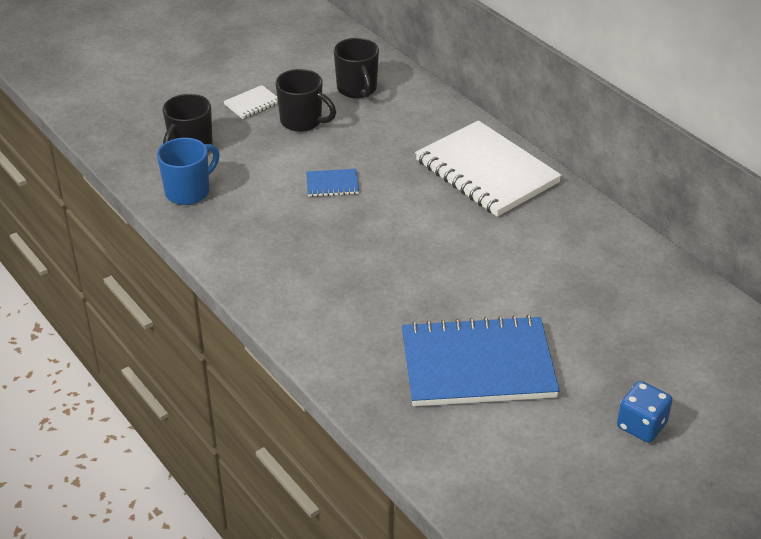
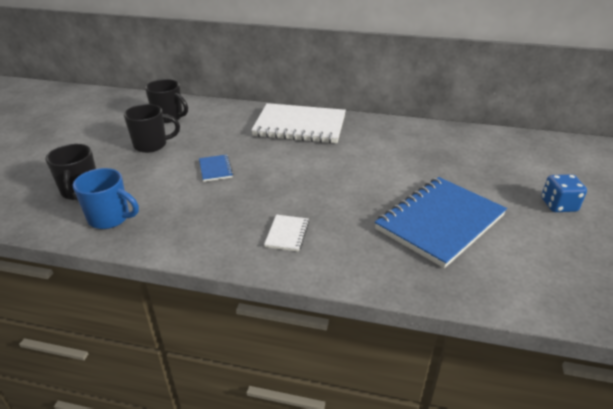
camera: 40 degrees left, 5 degrees down
blue mug [157,138,219,205] -> blue mug turned 105 degrees clockwise [73,168,139,229]
white notebook [223,85,278,119] -> white notebook moved to [264,215,309,252]
blue notebook [306,169,359,197] -> blue notebook turned 60 degrees counterclockwise [199,155,233,182]

